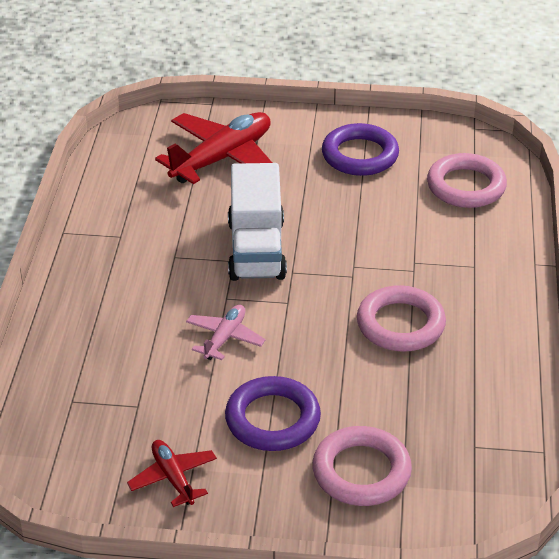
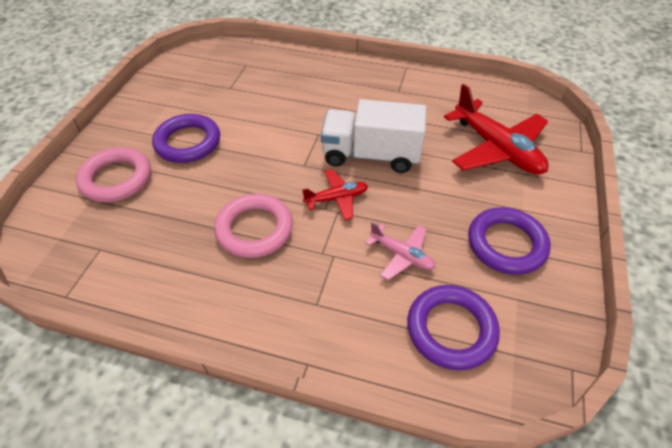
camera: 100 degrees right, 10 degrees up
red plane [127,440,217,507] -> red plane moved to [302,169,368,220]
pink plane [186,304,266,360] -> pink plane moved to [365,222,435,280]
pink ring [427,153,507,208] -> purple ring [407,285,500,370]

